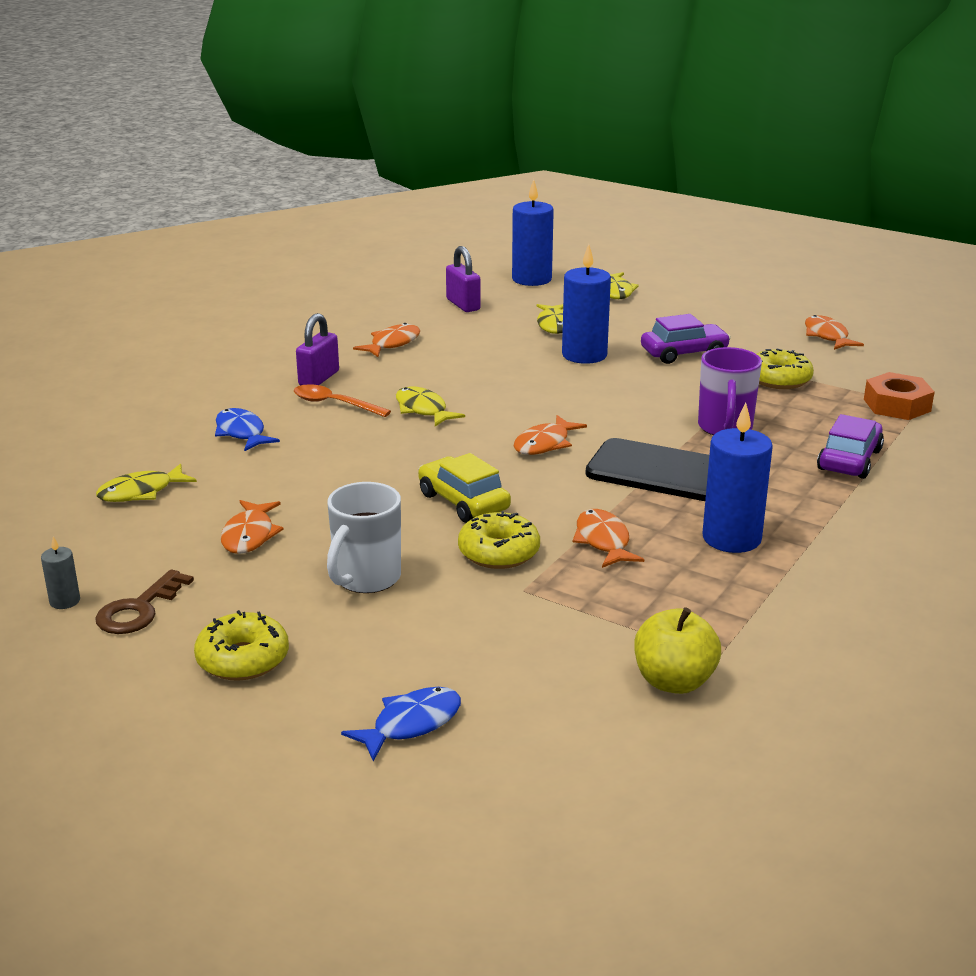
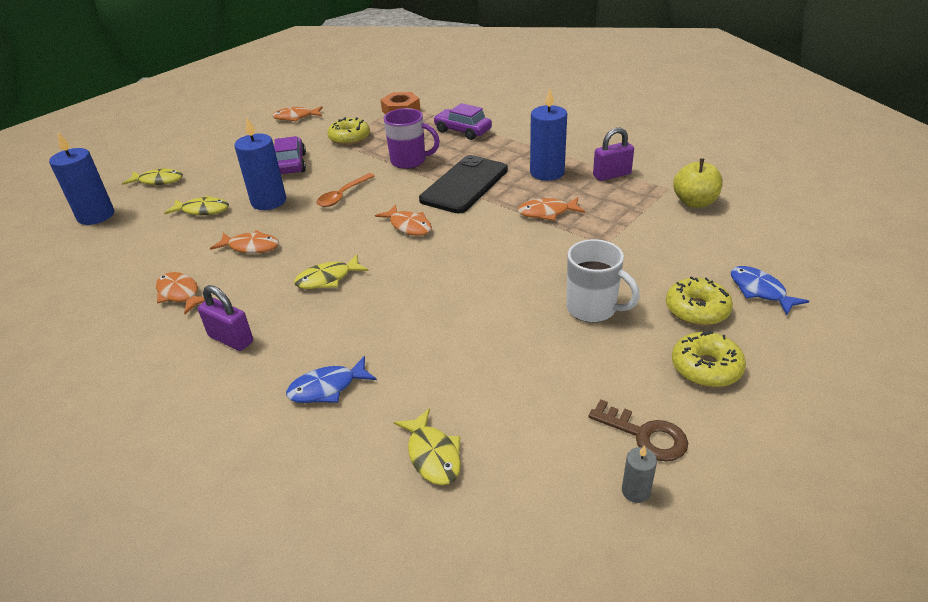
camera: 80 degrees left, 10 degrees up
orange fish [221,500,284,554] -> orange fish moved to [210,230,279,254]
orange spoon [294,384,391,417] -> orange spoon moved to [316,173,375,207]
yellow car [418,453,511,523] -> none
purple padlock [446,246,481,312] -> purple padlock moved to [593,127,634,181]
yellow donut [458,511,540,569] -> yellow donut moved to [666,276,733,326]

